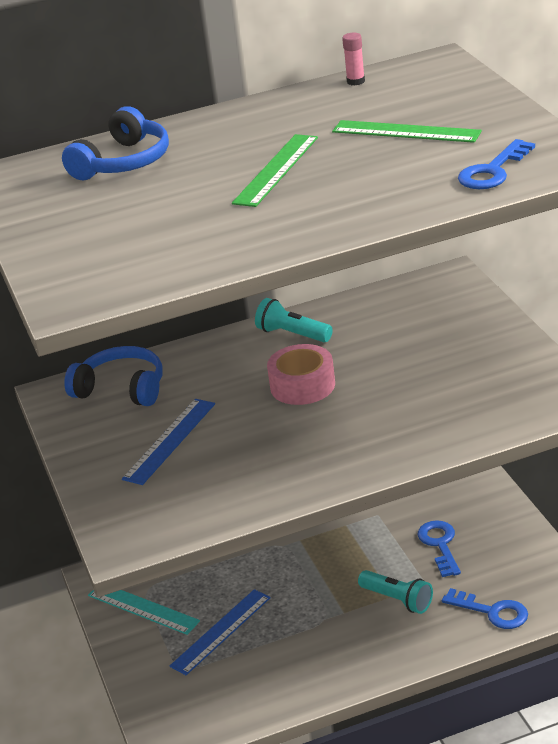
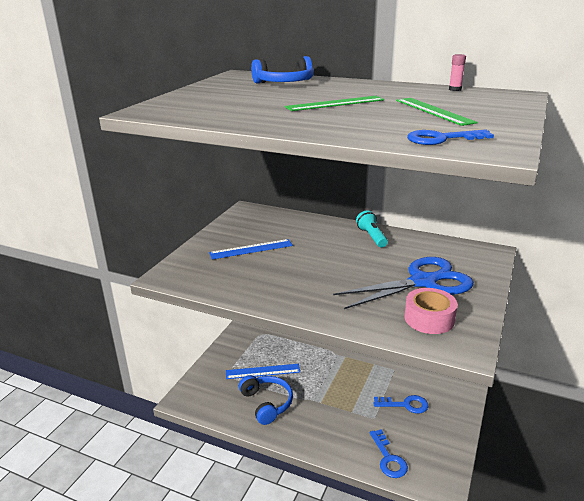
camera: 40 degrees right, 5 degrees down
blue headphones [64,346,163,406] -> blue headphones moved to [239,375,293,425]
turquoise ruler [88,590,200,635] -> none
pink tape [267,344,335,405] -> pink tape moved to [404,288,458,334]
turquoise flashlight [358,570,433,614] -> none
blue key [418,520,461,577] -> blue key turned 60 degrees clockwise [373,395,428,413]
none -> blue scissors [333,257,474,309]

